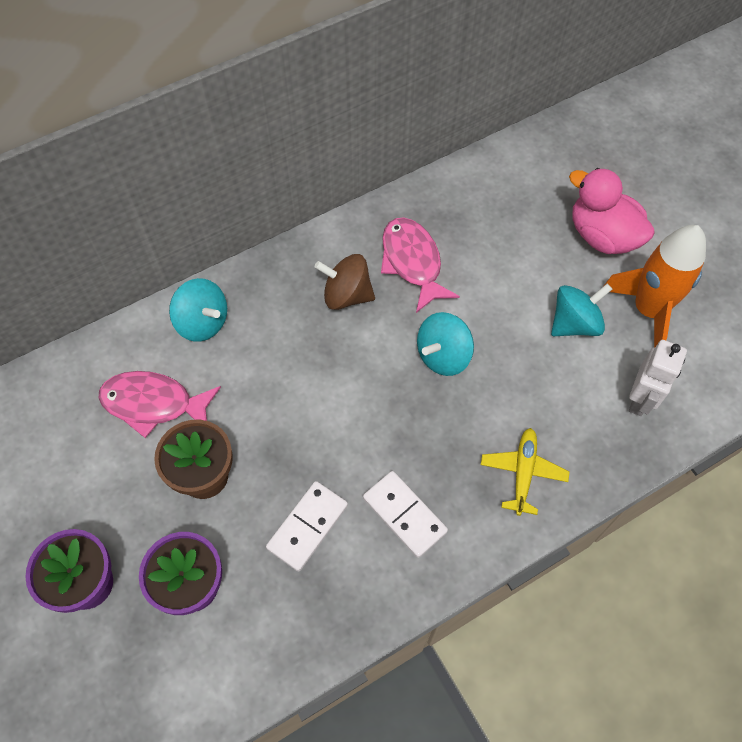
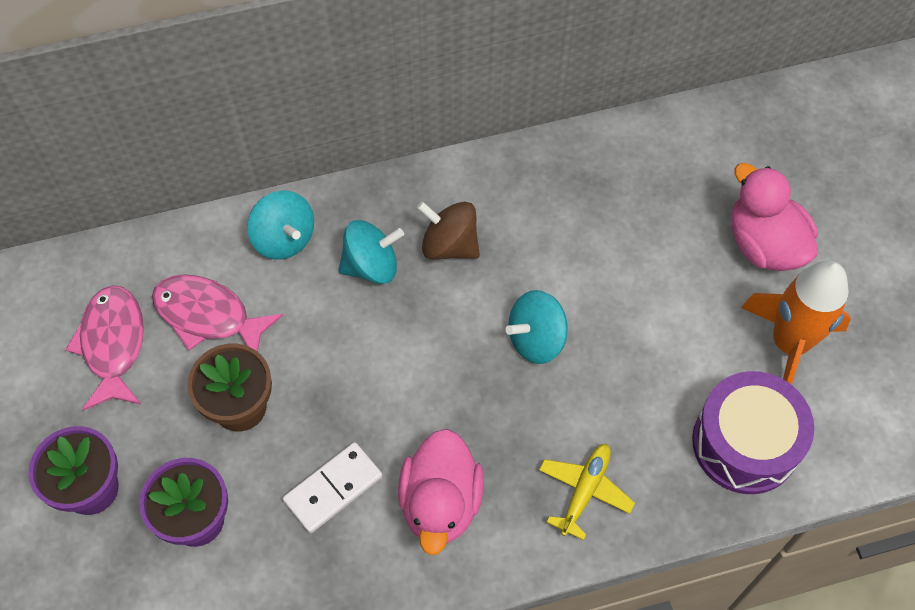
camera: 15 degrees right, 0 degrees up
white domino [363,471,448,558] -> pink duck [398,429,484,555]
pink fish [381,217,460,313] -> pink fish moved to [65,285,144,411]
turquoise spinning top [551,283,612,336] -> turquoise spinning top moved to [338,220,404,284]
white robot [629,340,687,416] -> purple drum [692,371,814,494]

